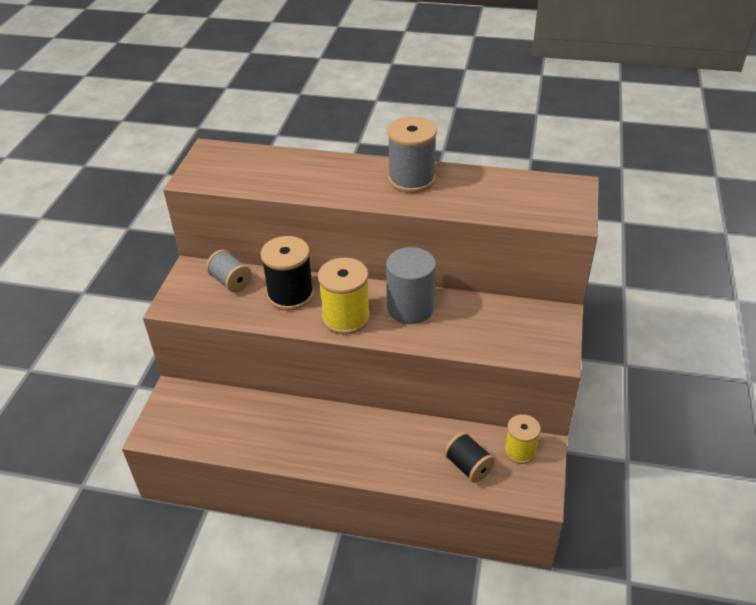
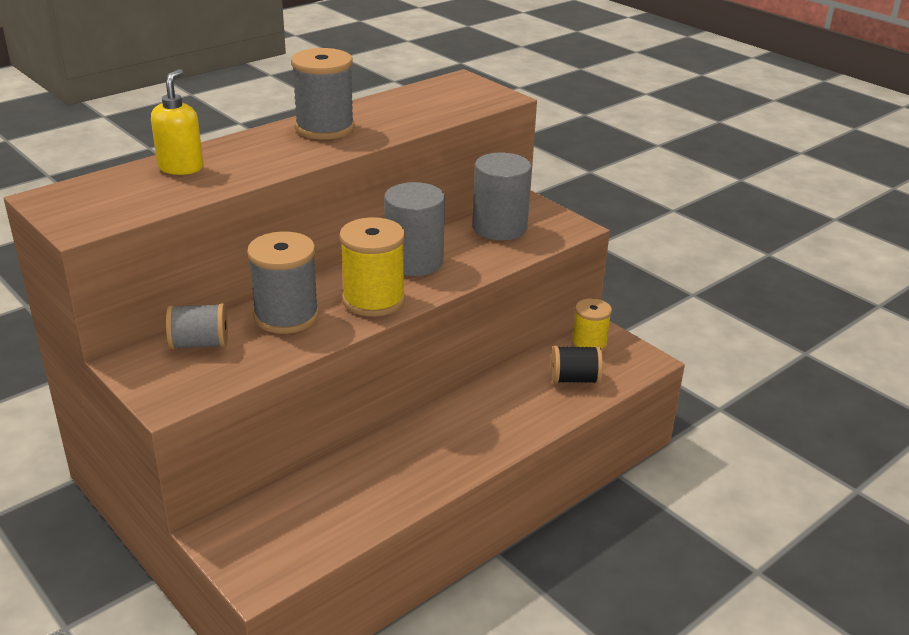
camera: 55 degrees left, 10 degrees down
black spool [260,236,314,311] -> grey spool [247,232,319,334]
none -> yellow soap dispenser [151,69,203,175]
none -> grey cylinder [473,152,532,241]

